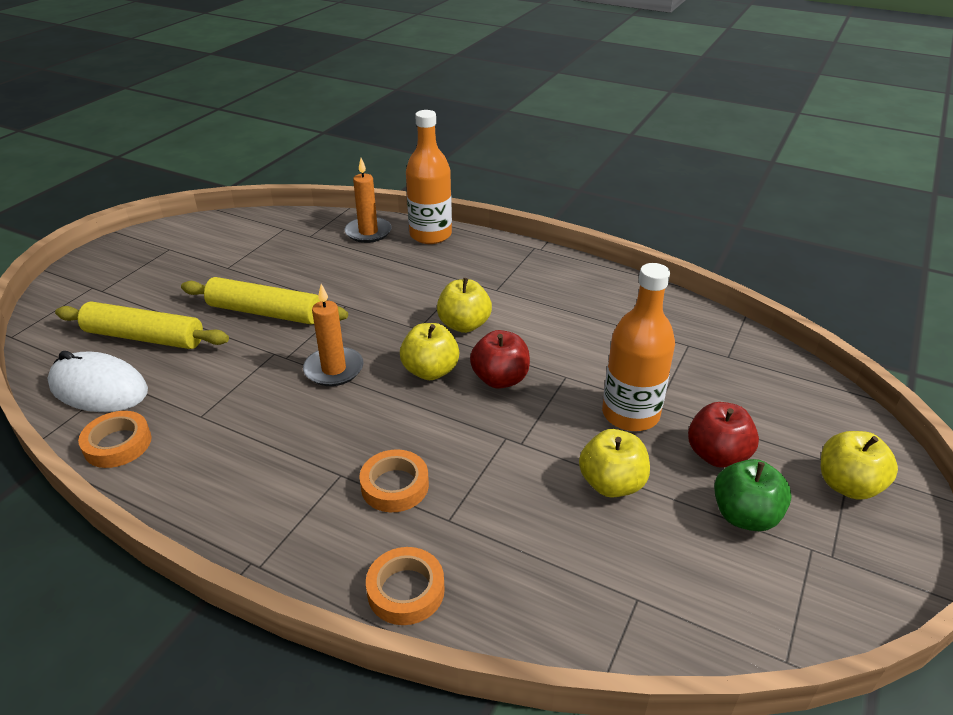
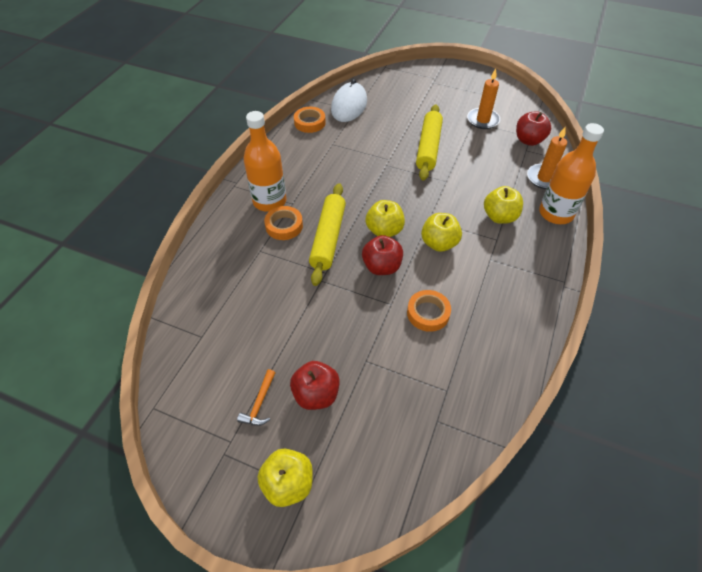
camera: 85 degrees right, 15 degrees up
yellow rolling pin [55,301,229,349] -> yellow rolling pin moved to [309,183,346,286]
orange candle [303,284,364,386] -> orange candle moved to [467,69,500,129]
orange tape [366,547,445,625] -> orange tape moved to [407,290,451,332]
yellow apple [579,429,650,498] -> yellow apple moved to [484,186,523,224]
orange bottle [602,263,675,431] -> orange bottle moved to [244,111,286,212]
green apple [714,459,792,531] -> orange hammer [237,369,275,426]
none -> red apple [516,112,551,146]

